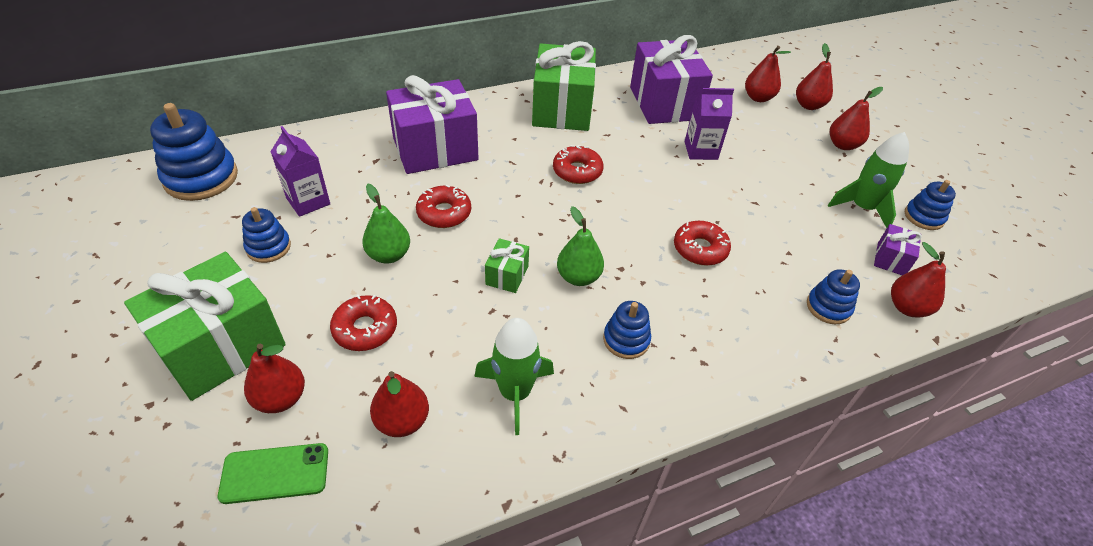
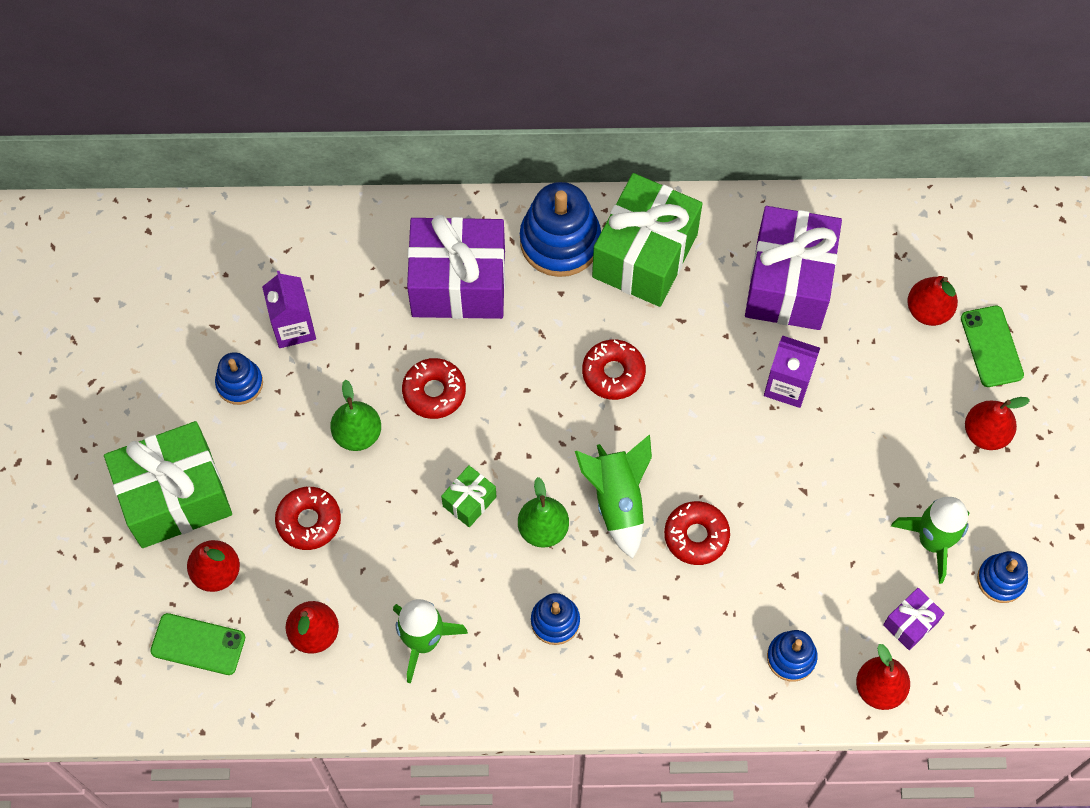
camera: 25 degrees right, 20 degrees up
blue stacking toy [150,103,238,201] -> blue stacking toy moved to [520,182,601,277]
red pear [796,43,833,110] -> green phone [961,306,1024,387]
none -> green rocket [575,435,652,559]

